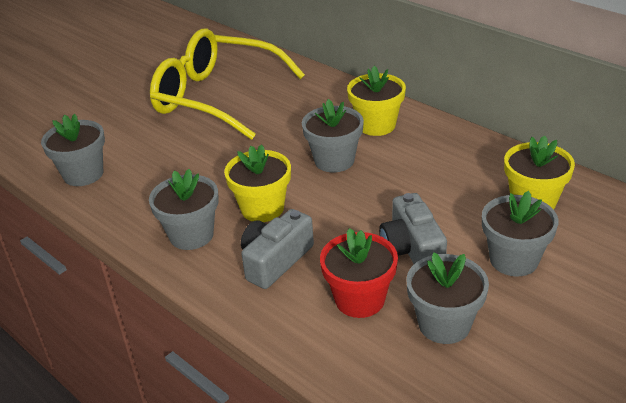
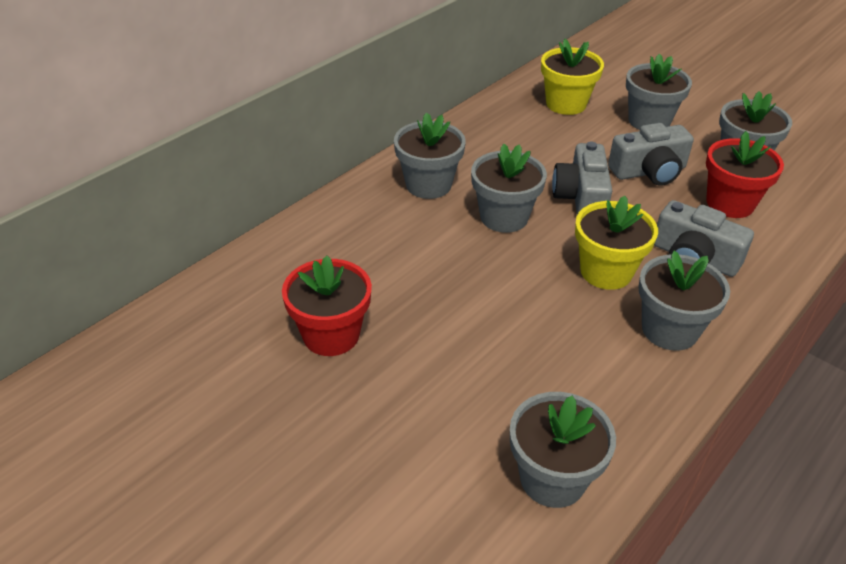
camera: 95 degrees left, 5 degrees up
yellow glasses [150,29,305,140] -> red flower pot [282,256,372,356]
yellow flower pot [347,66,406,136] -> grey flower pot [394,112,466,199]
none -> grey camera [552,142,612,215]

